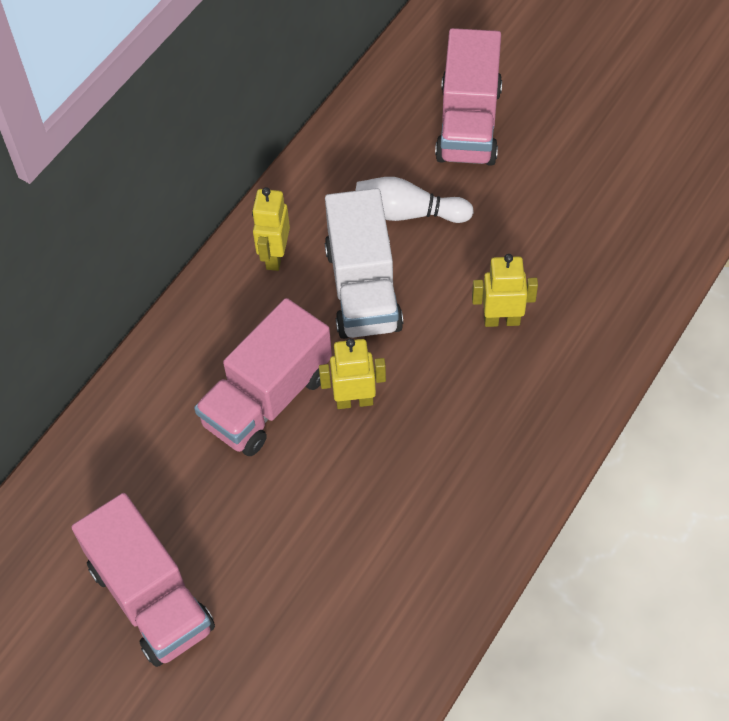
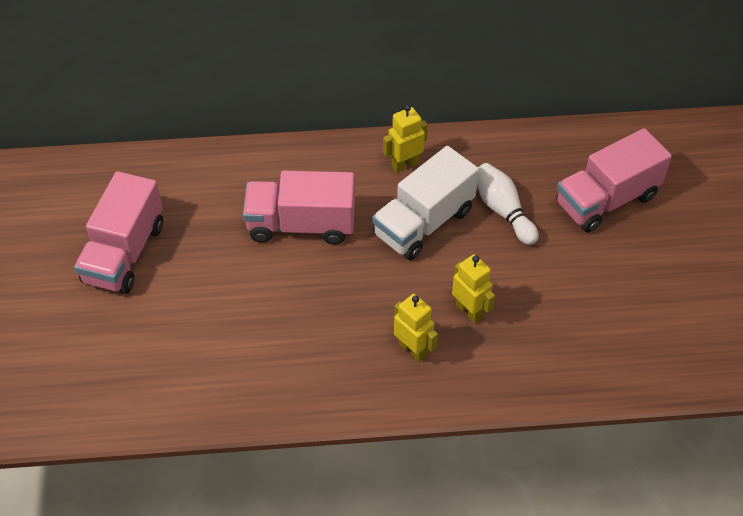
camera: 50 degrees right, 5 degrees down
yellow robot [319,338,386,409] -> yellow robot moved to [394,294,438,362]

